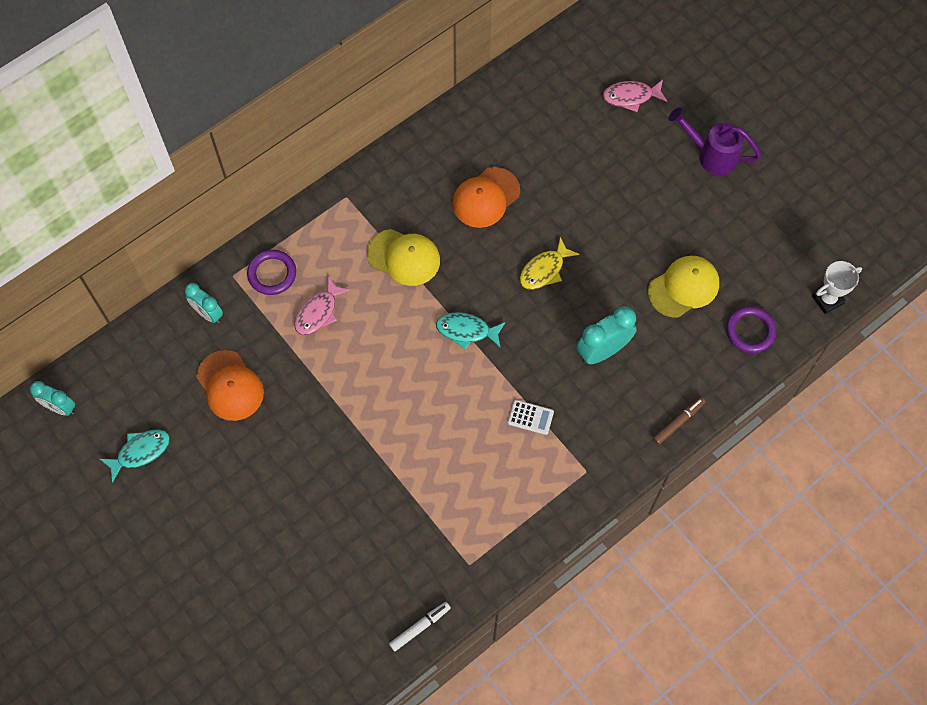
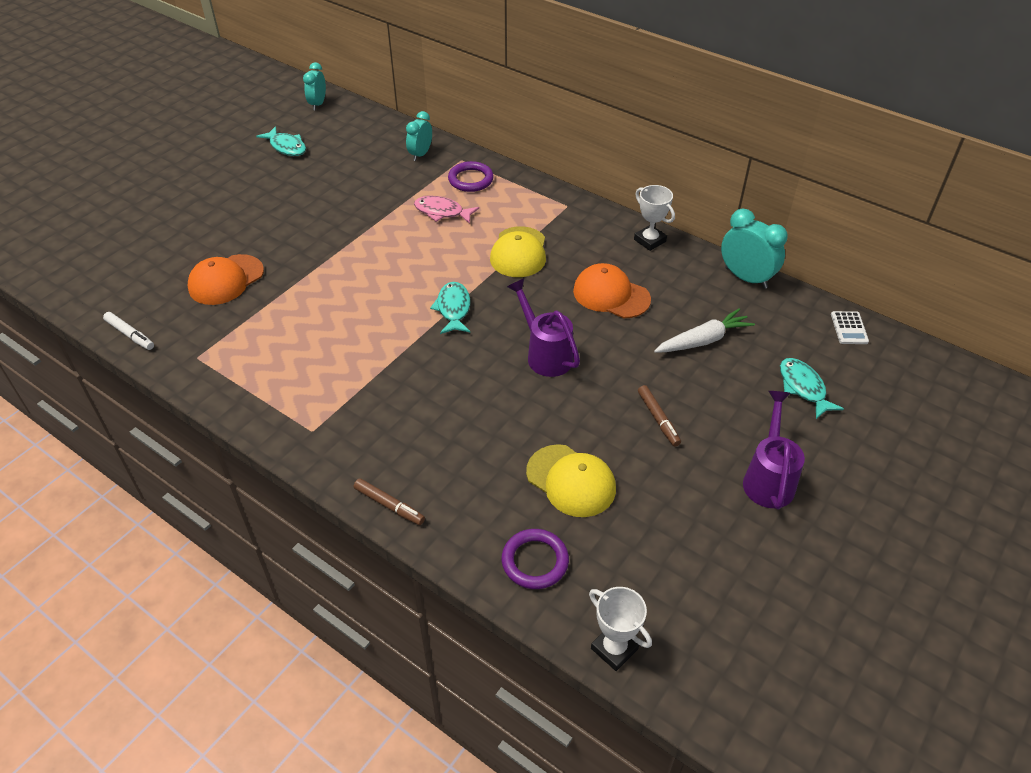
camera: 75 degrees right, 20 degrees down
orange cap [196,350,264,421] -> orange cap moved to [188,254,264,305]
white calculator [508,400,554,435] -> white calculator moved to [831,311,869,344]
yellow fish [520,237,579,290] -> purple watering can [507,279,580,377]
turquoise clock [577,306,637,364] -> turquoise clock moved to [721,209,788,289]
pink fish [603,80,667,112] -> turquoise fish [780,358,844,419]
none -> white trophy [634,185,675,251]
none -> brown marker [638,385,681,447]
none -> white carrot [654,308,755,353]

